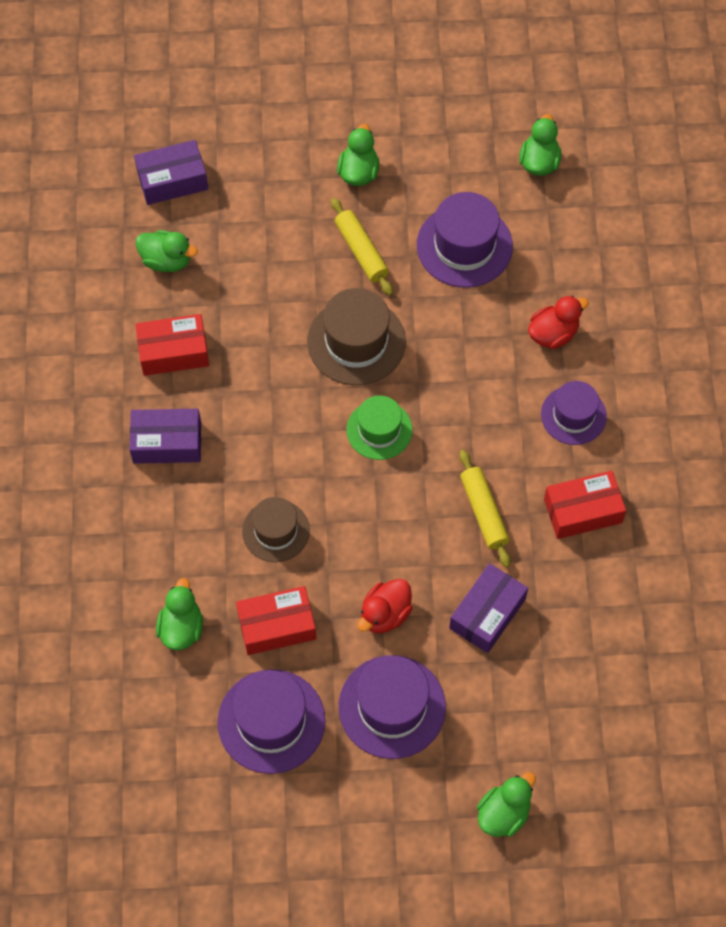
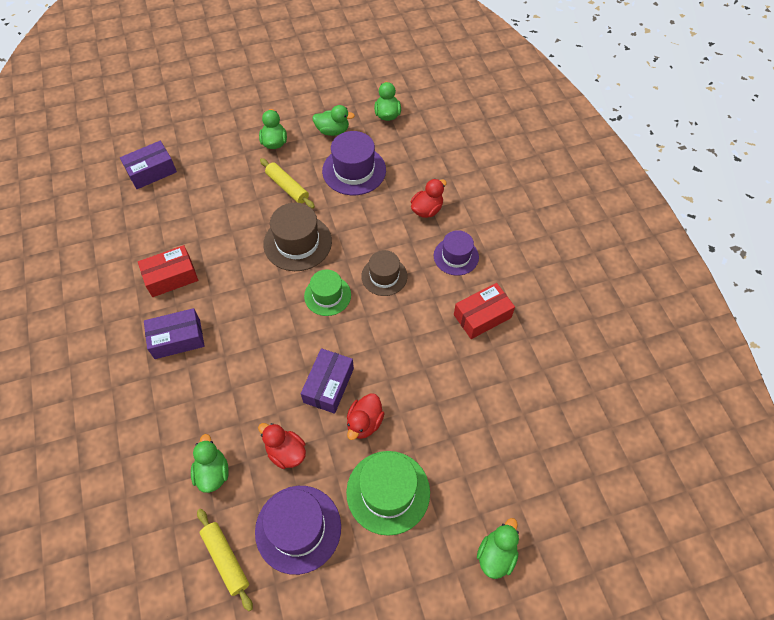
camera: 15 degrees left, 5 degrees down
green duck [136,230,198,272] -> green duck moved to [312,105,355,136]
red box [236,586,316,655] -> red duck [258,423,306,469]
brown hat [242,497,310,562] -> brown hat moved to [361,250,407,296]
purple hat [339,655,446,759] -> green hat [346,451,430,536]
purple box [449,563,528,653] -> purple box moved to [301,348,354,414]
yellow rolling pin [459,450,511,567] -> yellow rolling pin moved to [197,509,253,611]

